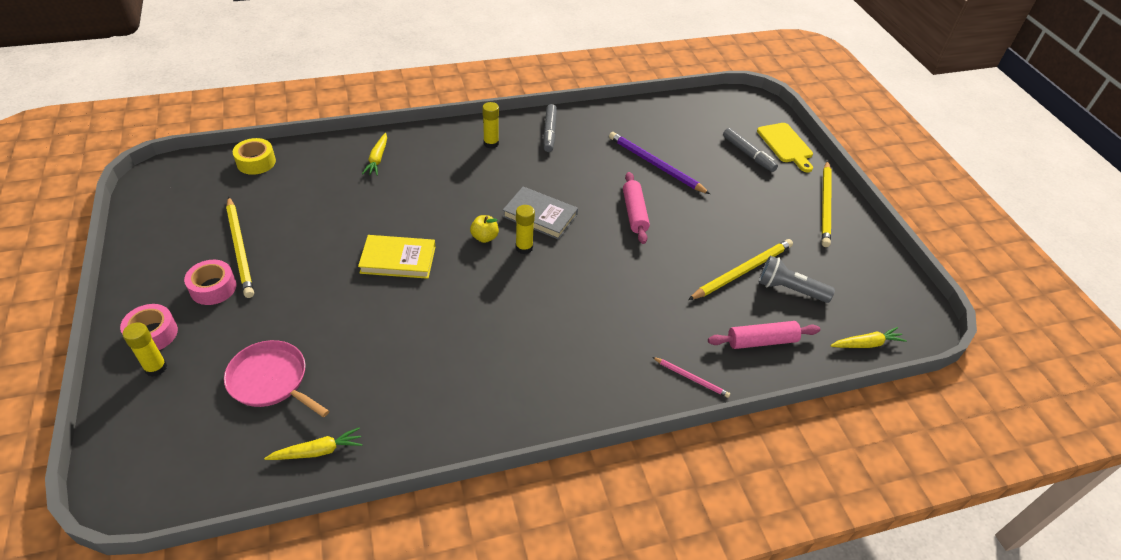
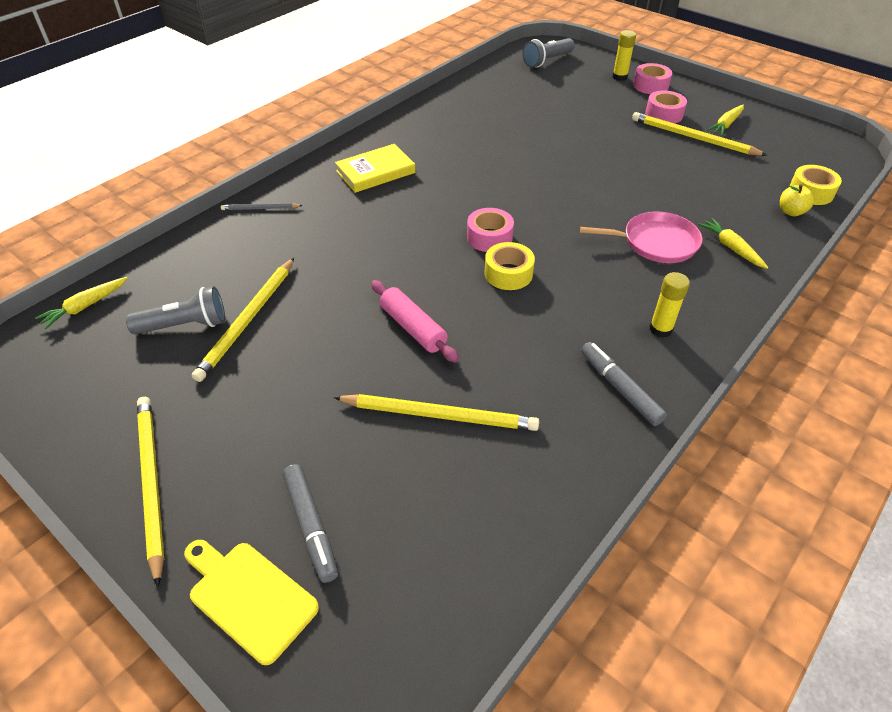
camera: 150 degrees right, 0 degrees up
pink pan [224,340,329,417] -> pink pan moved to [580,211,702,263]
yellow carrot [264,427,363,460] -> yellow carrot moved to [707,105,744,135]
yellow book [358,235,435,279] -> yellow book moved to [335,144,416,193]
yellow apple [470,215,499,243] -> yellow apple moved to [780,184,814,216]
grey book [503,187,578,240] -> yellow tape [484,242,535,290]
yellow glue stick [515,205,535,254] -> pink tape [467,208,514,252]
purple pencil [609,132,710,194] -> yellow pencil [333,394,539,431]
pink pencil [652,357,730,398] -> grey pencil [221,203,303,210]
pink rolling pin [708,321,820,349] -> none
grey marker [723,128,778,172] -> grey marker turned 135 degrees counterclockwise [283,464,338,583]
none -> grey flashlight [522,38,575,68]

